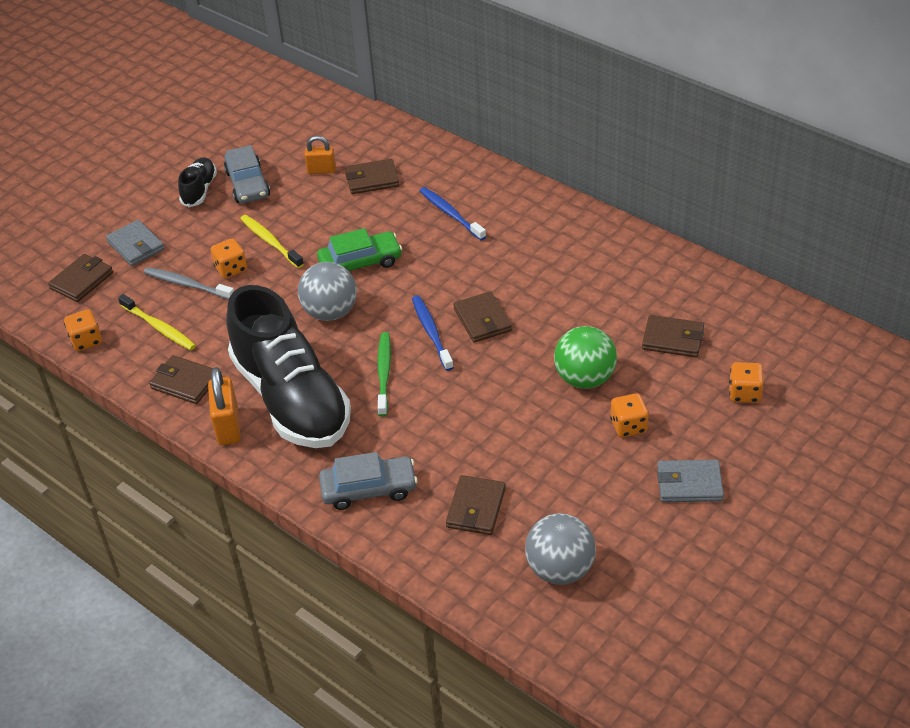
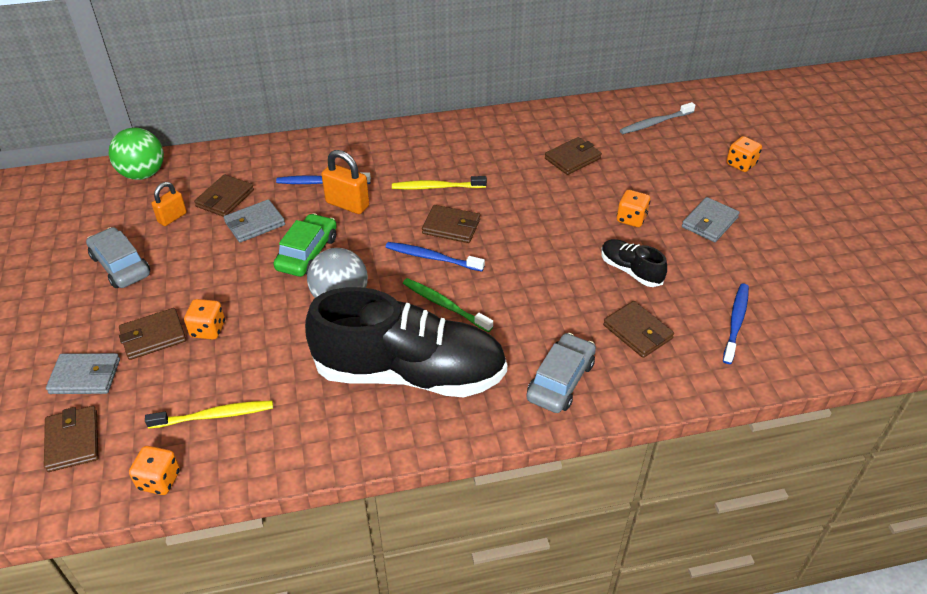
camera: 55 degrees left, 0 degrees up
grey toothbrush [144,267,234,300] -> grey toothbrush moved to [620,102,695,134]
brown wallet [149,355,213,404] -> brown wallet moved to [119,308,186,360]
black shoe [178,157,217,207] -> black shoe moved to [601,239,667,287]
orange padlock [208,367,241,445] -> orange padlock moved to [321,150,369,214]
grey car [224,145,270,203] -> grey car turned 150 degrees counterclockwise [86,227,150,288]
yellow toothbrush [240,215,304,268] -> yellow toothbrush moved to [392,176,487,190]
grey ball [525,513,596,585] -> blue toothbrush [723,284,749,364]
green ball [554,326,617,389] -> green ball moved to [109,128,164,180]
orange dice [729,362,764,403] -> orange dice moved to [726,136,762,172]
none -> grey wallet [224,199,285,243]

